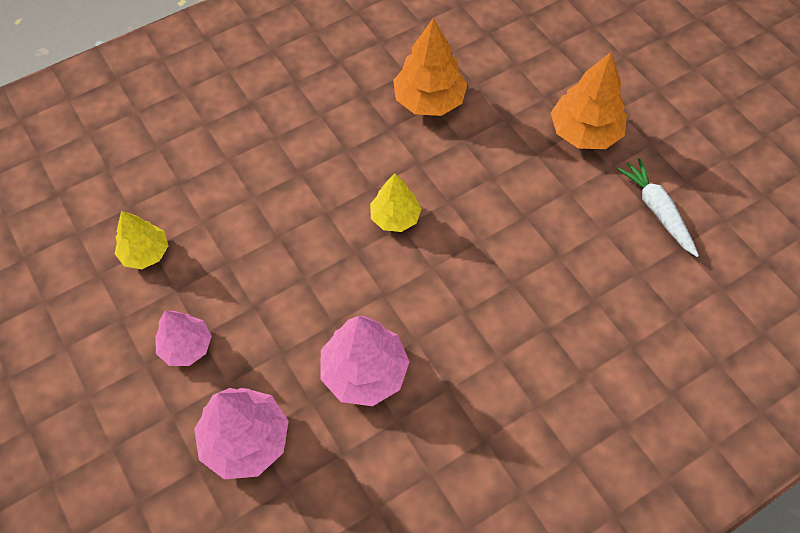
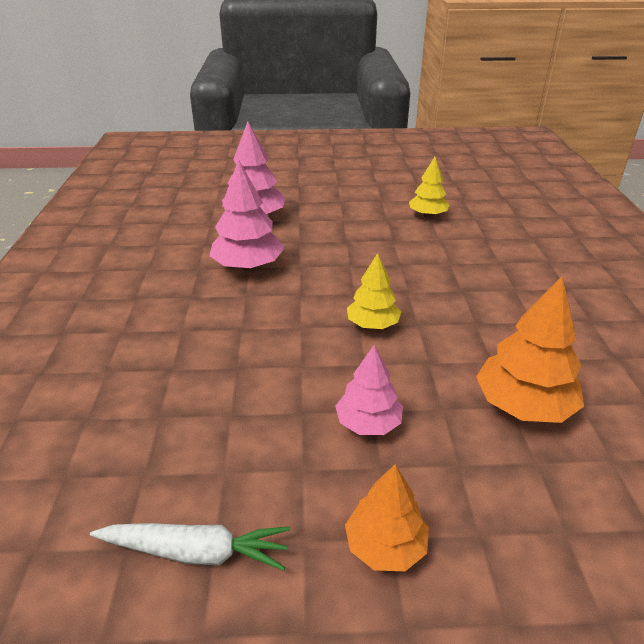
camera: 120 degrees right, 25 degrees down
pink tree [155,311,212,366] -> pink tree moved to [335,345,403,435]
orange tree [551,52,627,149] -> orange tree [345,464,429,571], size x0.64

